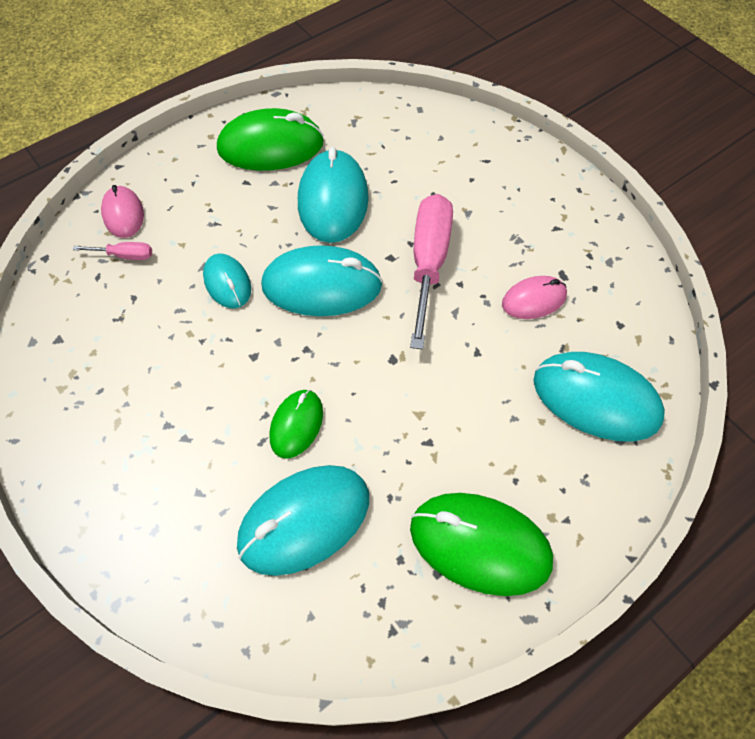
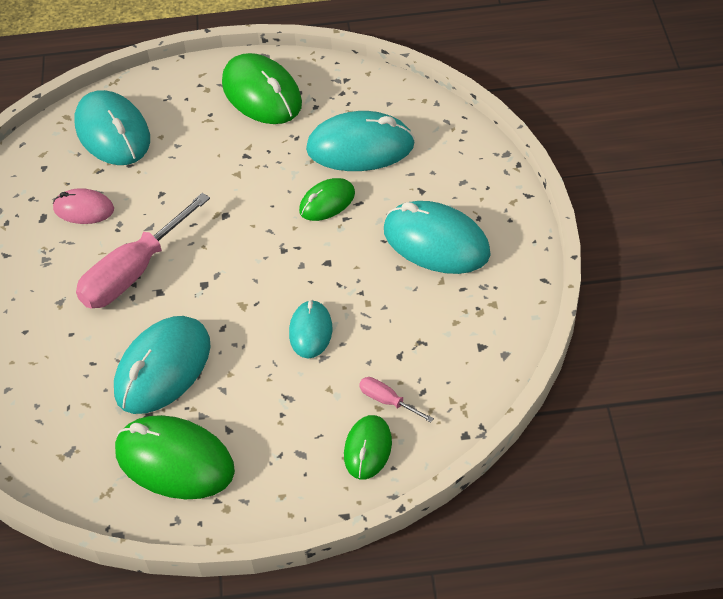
camera: 145 degrees left, 10 degrees down
pink mouse [101,185,144,238] -> green mouse [344,415,392,479]
turquoise mouse [261,245,383,316] -> turquoise mouse moved to [384,201,491,274]

